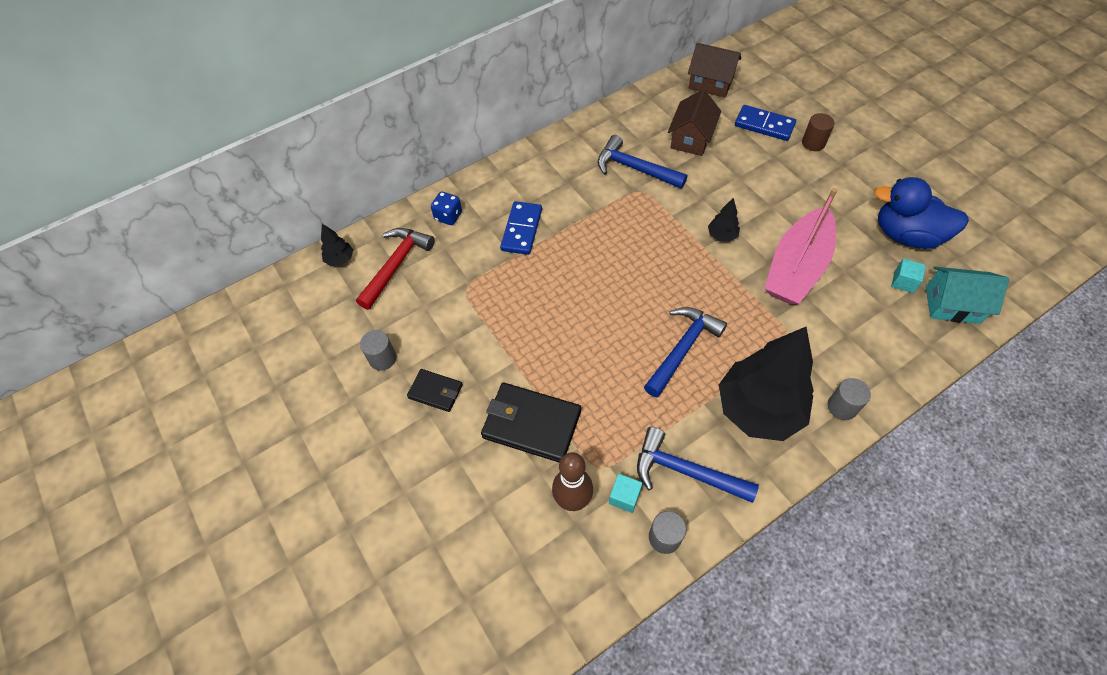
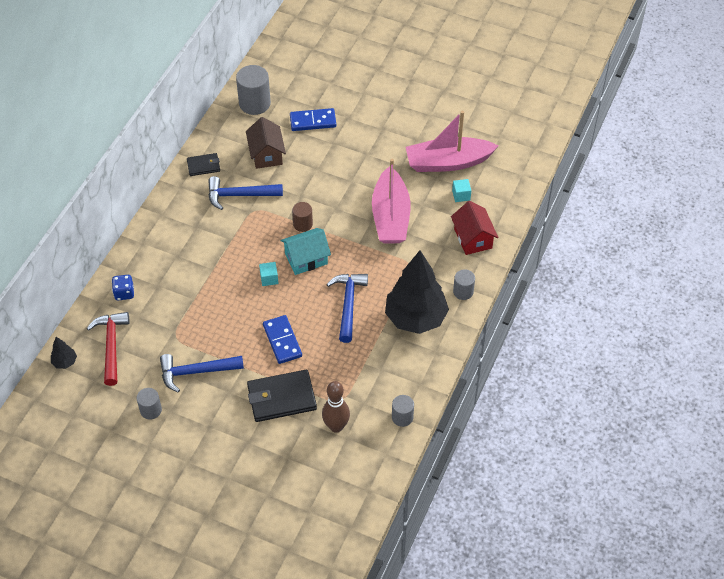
camera: 35 degrees left, 5 degrees down
black wallet [407,369,463,412] -> black wallet moved to [187,153,220,176]
blue domino [500,201,542,255] -> blue domino moved to [263,315,302,364]
turquoise cube [609,474,643,513] -> turquoise cube moved to [259,262,278,286]
blue hammer [637,427,759,503] -> blue hammer moved to [160,354,244,393]
brown house [688,43,741,98] -> grey cylinder [236,65,271,115]
black tree [708,198,740,242] -> none
brown cylinder [802,113,835,151] -> brown cylinder moved to [292,202,313,232]
blue duck [874,177,969,249] -> pink boat [406,111,498,172]
turquoise house [926,266,1009,324] -> turquoise house moved to [281,228,331,275]
none -> red house [451,201,498,255]

